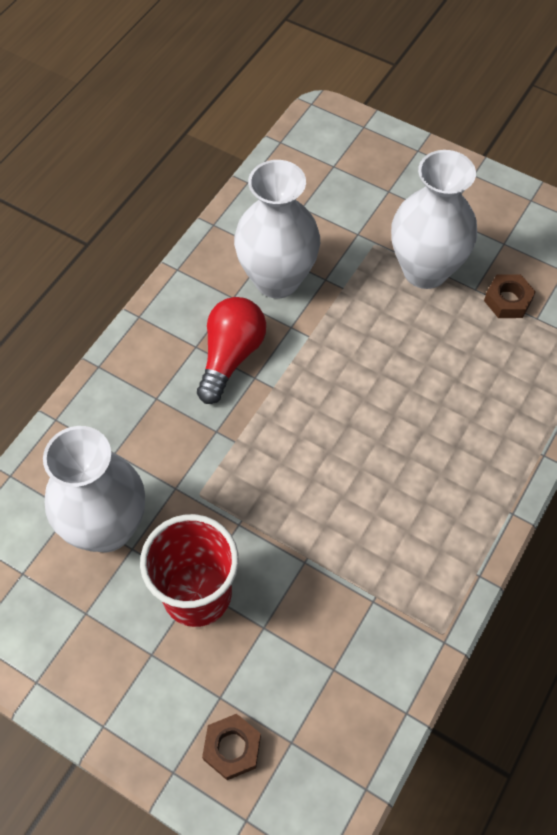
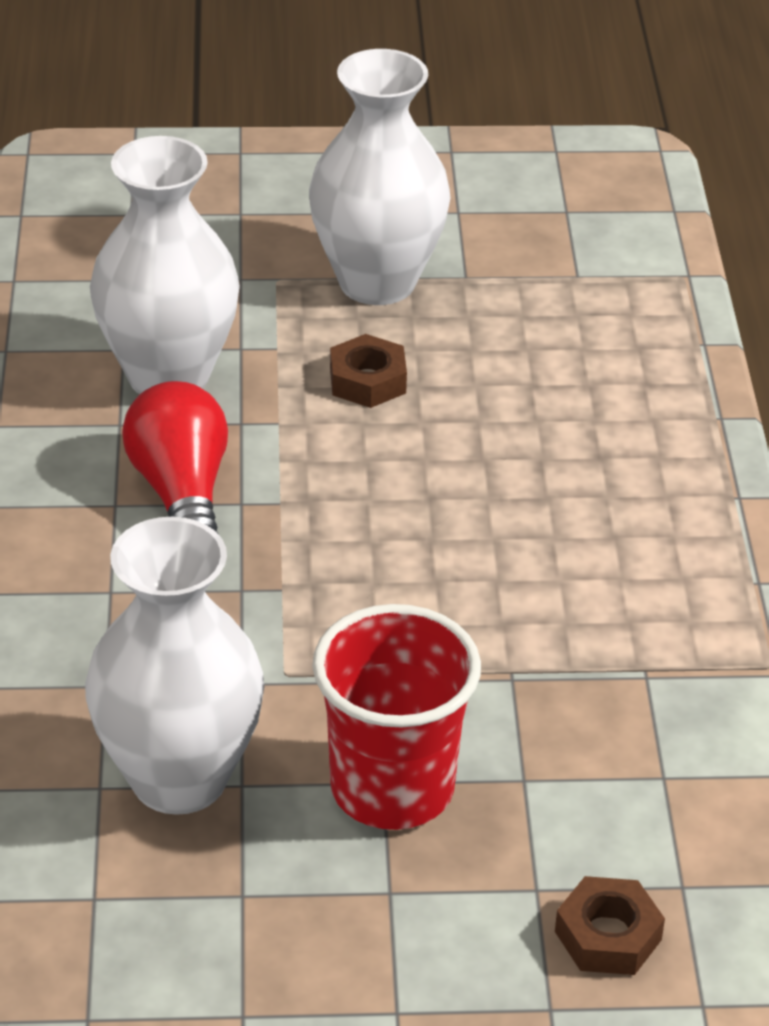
camera: 35 degrees left, 20 degrees down
brown nut [484,274,536,318] -> brown nut moved to [330,334,407,408]

